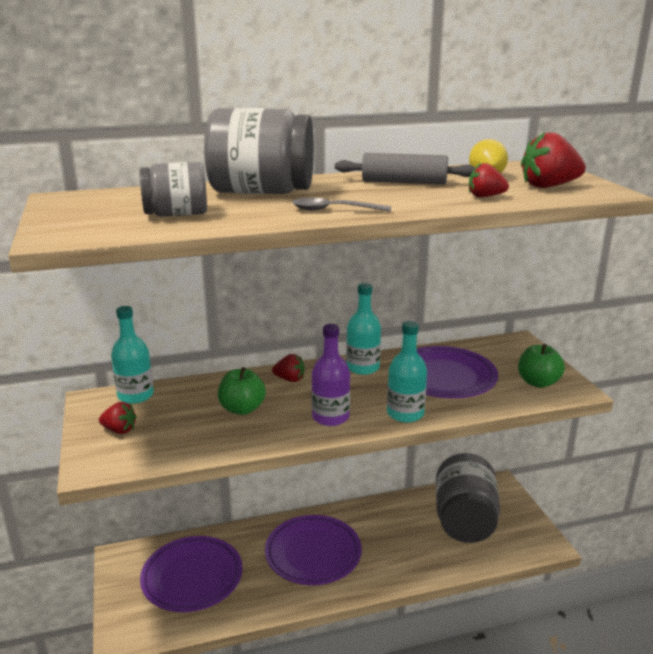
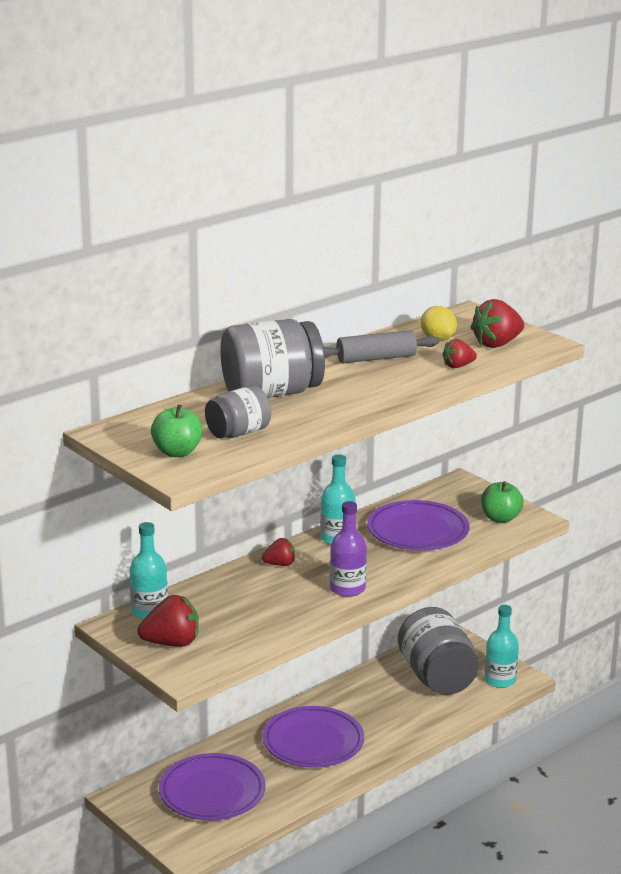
camera: 25 degrees left, 0 degrees up
red strawberry [99,402,136,434] -> red strawberry [138,595,199,647], size x1.68
green apple [218,367,266,415] -> green apple moved to [151,404,203,457]
grey spoon [292,198,391,212] -> none
turquoise bottle [387,321,427,423] -> turquoise bottle moved to [485,605,519,688]

